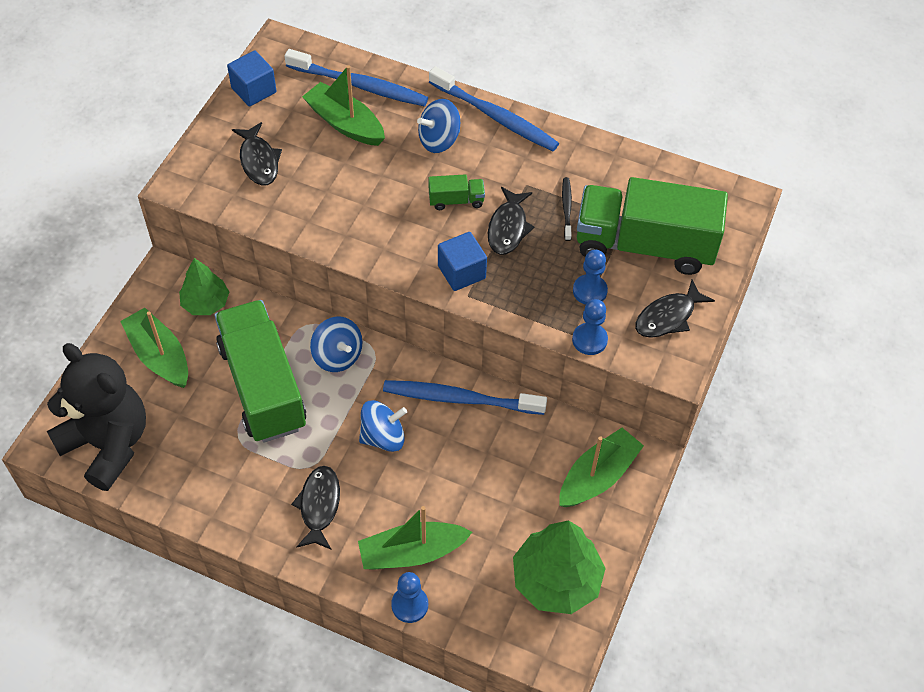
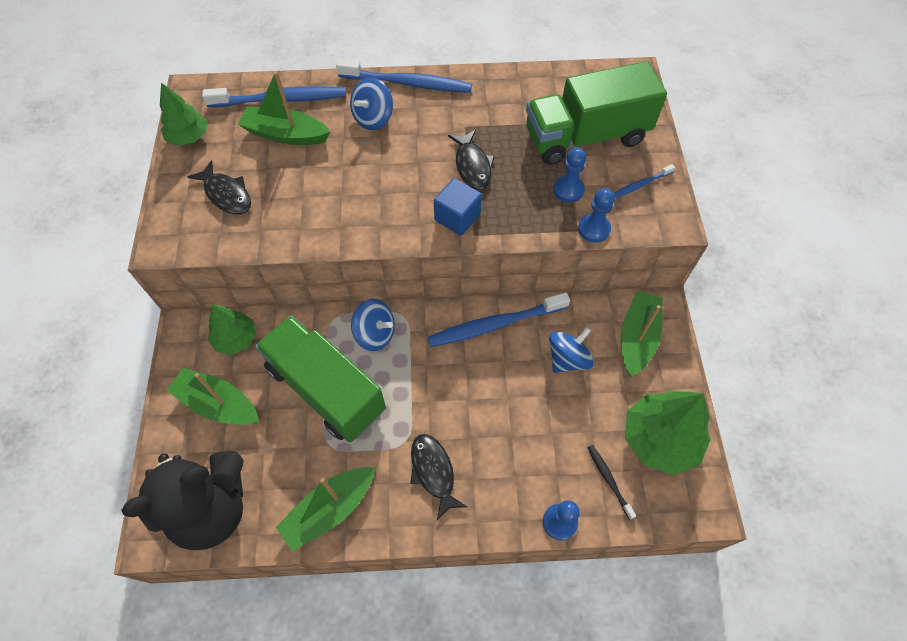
camera: 25 degrees left, 5 degrees up
black teddy bear [47,343,146,491] -> black teddy bear turned 135 degrees clockwise [122,451,244,550]
blue cube [227,50,276,107] -> green tree [160,83,207,146]
green boat [358,506,472,570] -> green boat moved to [276,467,375,552]
blue spinning top [359,400,407,452] -> blue spinning top moved to [549,327,594,373]
green truck [429,174,485,210] -> none
black toothbrush [562,177,572,241] -> black toothbrush moved to [587,445,636,520]
black fish [635,279,715,338] -> blue toothbrush [613,164,675,198]

